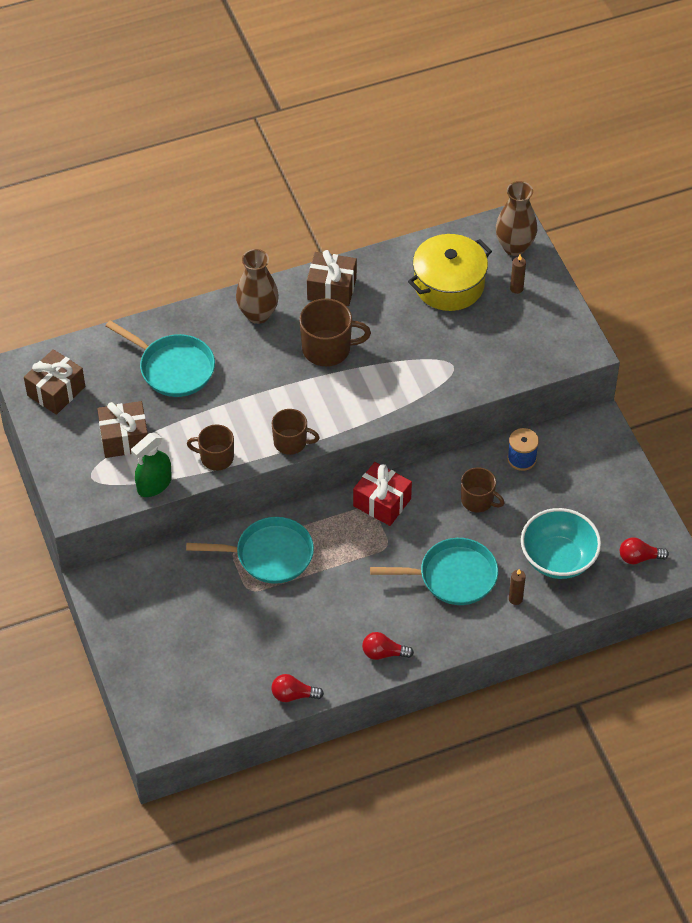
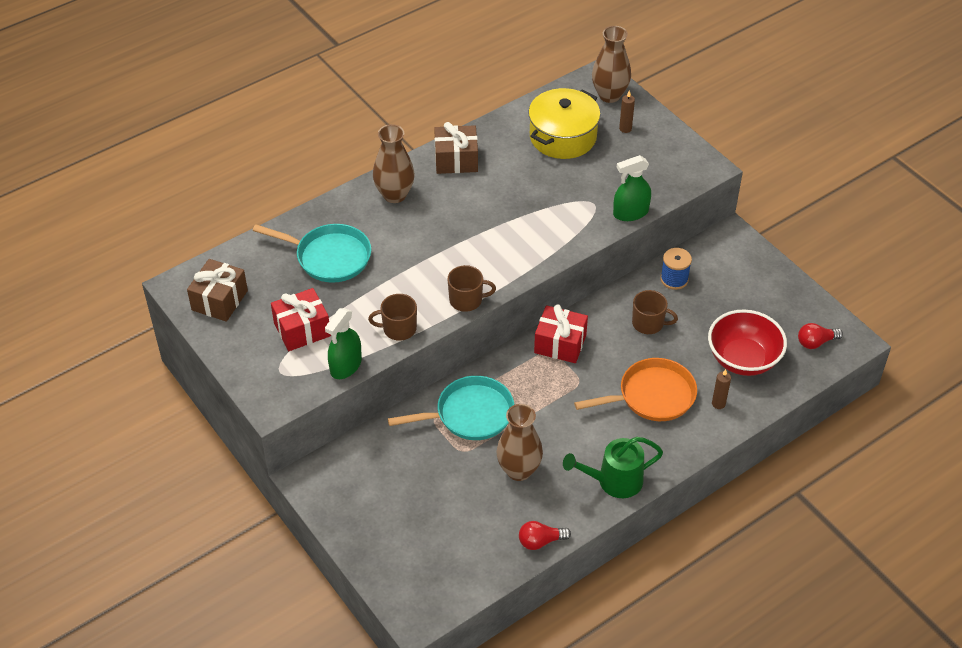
camera: 15 degrees left, 5 degrees down
brown gift [97,401,148,458] -> red gift [271,288,331,351]
brown mug [299,298,371,366] -> none
red light bulb [362,632,414,660] -> green watering can [563,437,663,498]
turquoise pan [370,538,498,605] -> orange pan [574,358,697,421]
turquoise bowl [521,508,601,579] -> red bowl [708,309,787,376]
none -> brown vase [496,404,543,481]
none -> green spray bottle [613,155,651,221]

